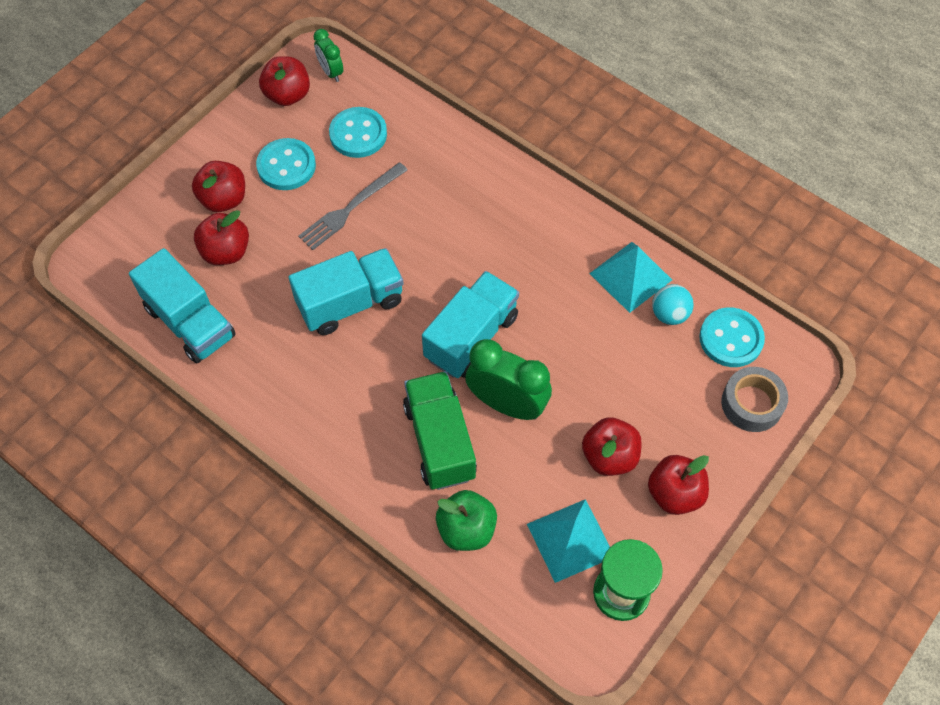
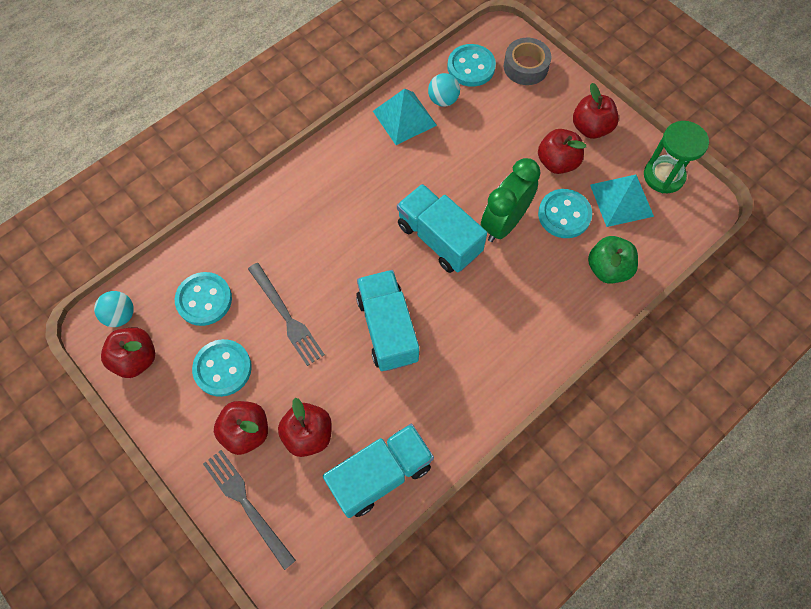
camera: 80 degrees left, 5 degrees up
green clock [313,29,343,82] -> turquoise ball [94,291,134,327]
green truck [403,371,477,490] -> none
none -> grey fork [203,450,296,570]
none -> turquoise button [538,189,592,238]

